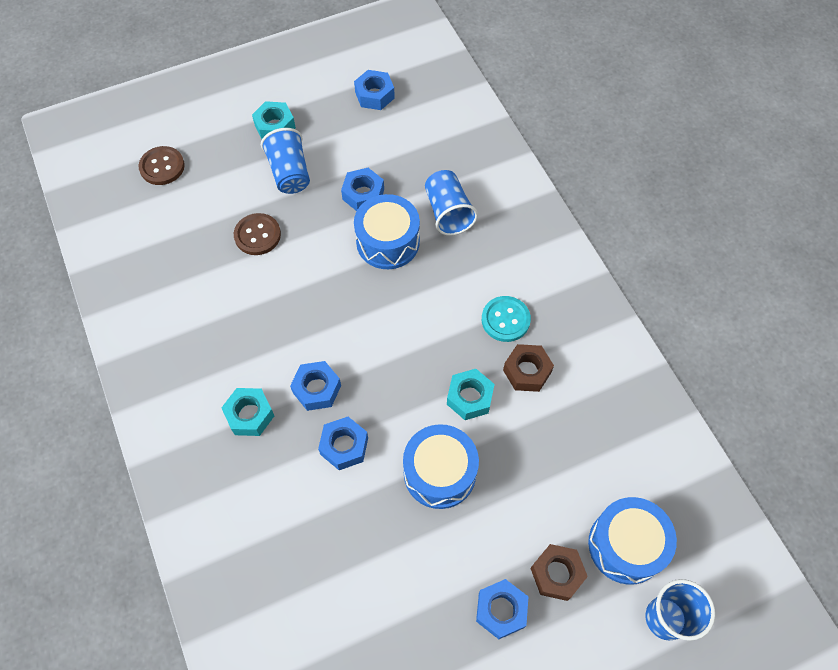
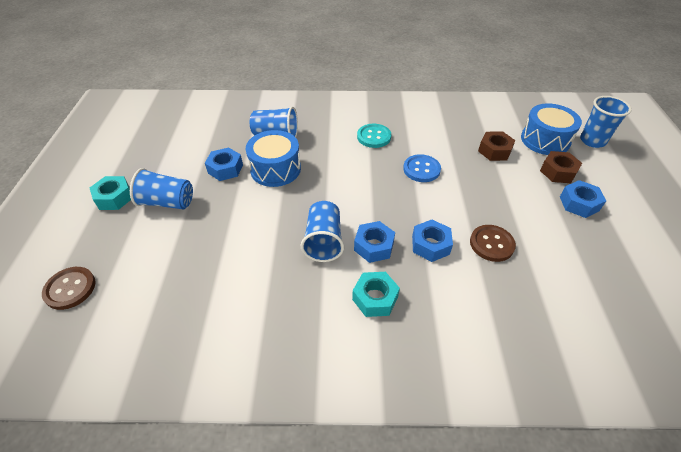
camera: 65 degrees left, 15 degrees down
brown button [234,213,281,255] -> brown button moved to [470,225,516,262]
blue nut [354,70,395,110] -> none
blue drum [403,424,479,509] -> none
turquoise nut [447,369,495,420] -> blue button [403,154,441,182]
brown nut [503,344,554,392] -> brown nut moved to [478,131,516,161]
none -> blue cup [301,201,344,262]

